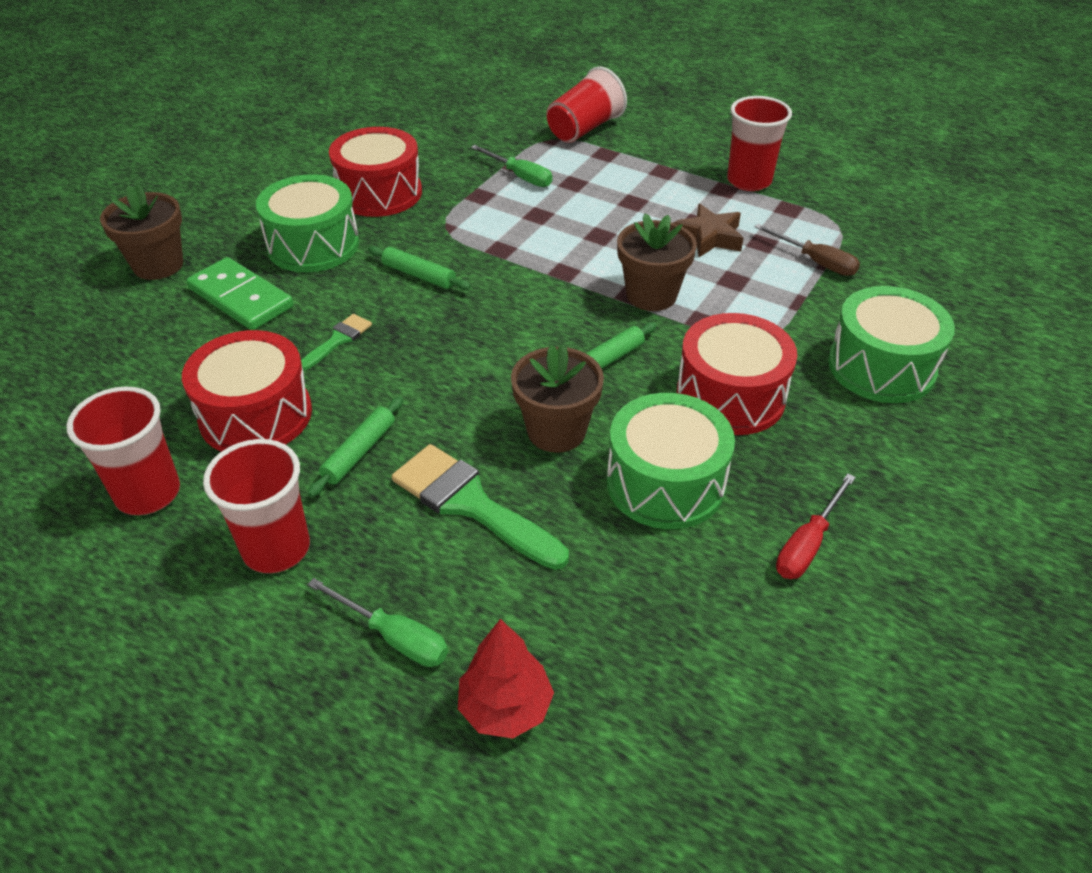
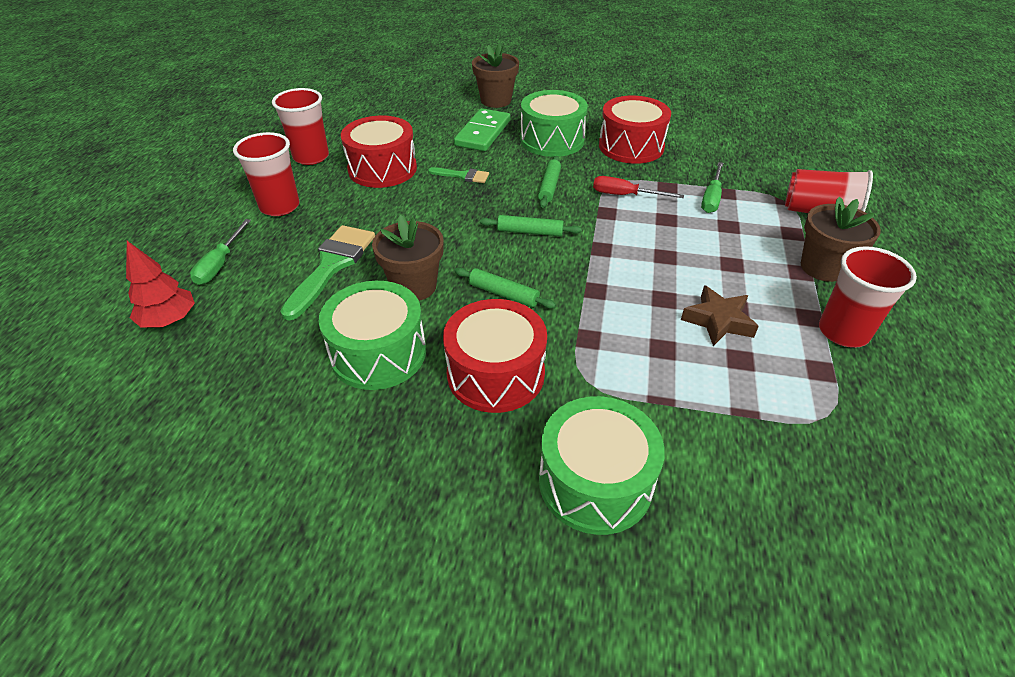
camera: 70 degrees right, 0 degrees up
green rolling pin [308,397,403,497] -> green rolling pin moved to [480,215,582,237]
brown flower pot [617,213,697,311] -> brown flower pot moved to [801,197,881,282]
brown screwdriver [755,224,860,276] -> none
red screwdriver [776,473,856,579] -> red screwdriver moved to [593,176,684,198]

